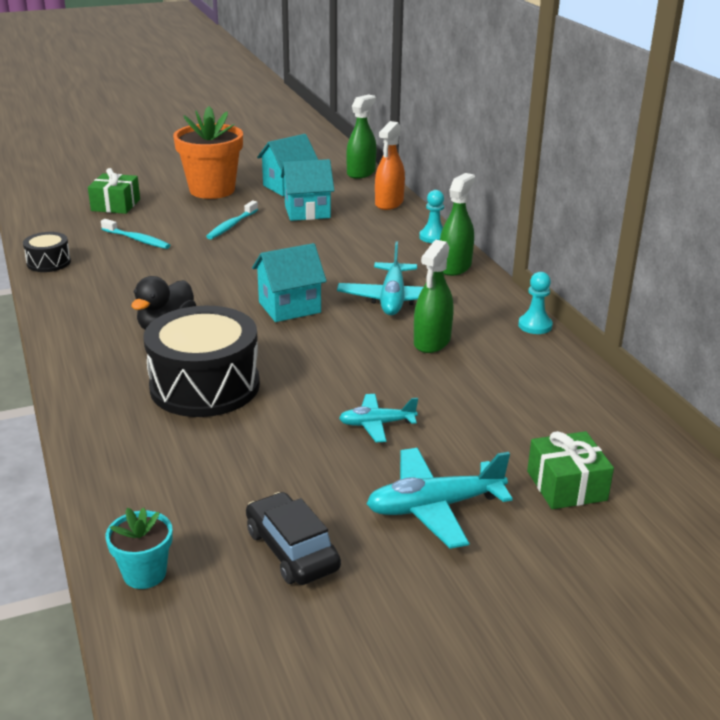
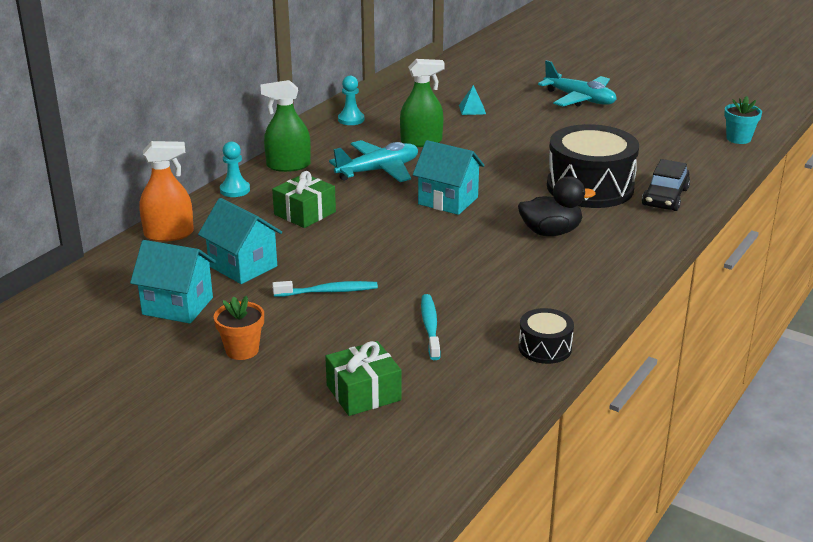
camera: 125 degrees left, 0 degrees up
orange flower pot [173,106,243,199] -> orange flower pot [214,296,264,360], size x0.50
black car [246,492,341,585] -> black car moved to [642,159,690,211]
turquoise plane [339,394,418,442] -> none
green spray bottle [346,94,376,179] -> none
green gift [527,431,614,509] -> green gift moved to [272,171,336,228]
none -> turquoise pyramid [459,85,486,115]

